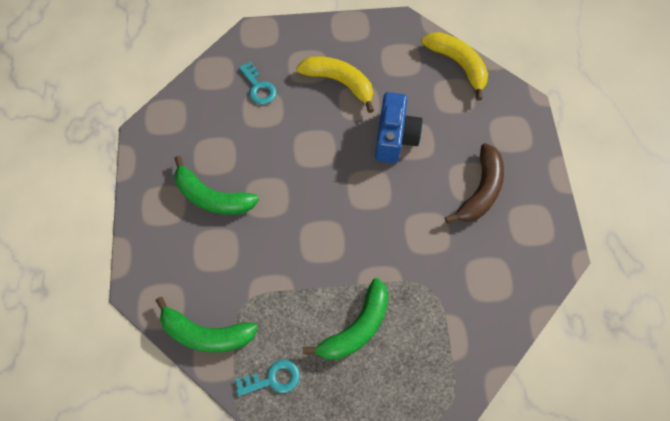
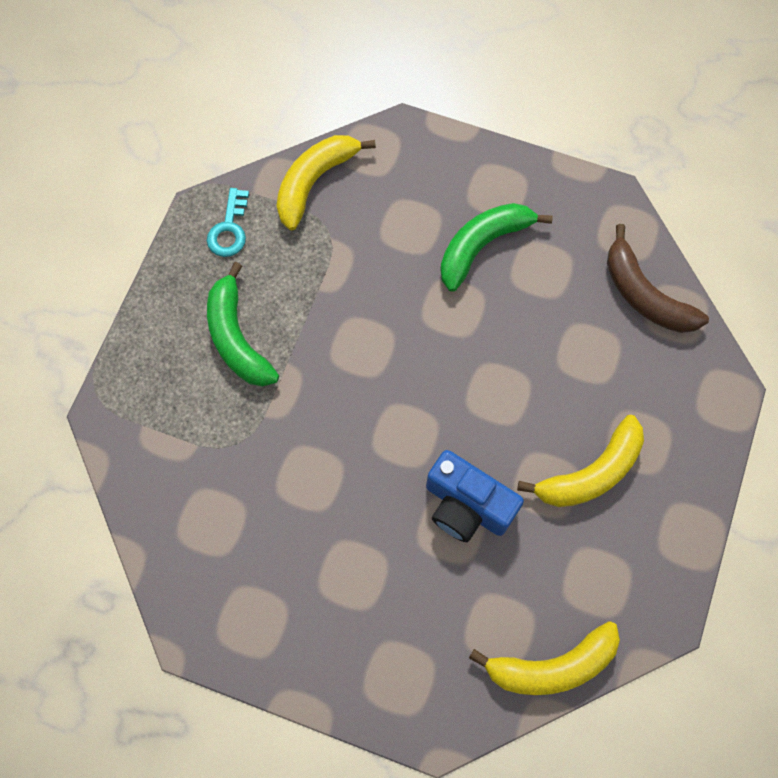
camera: 115 degrees right, 5 degrees up
green banana [156,297,258,353] -> yellow banana [276,135,376,230]
turquoise key [239,61,276,105] -> none
brown banana [445,143,504,223] -> brown banana moved to [607,224,709,333]

